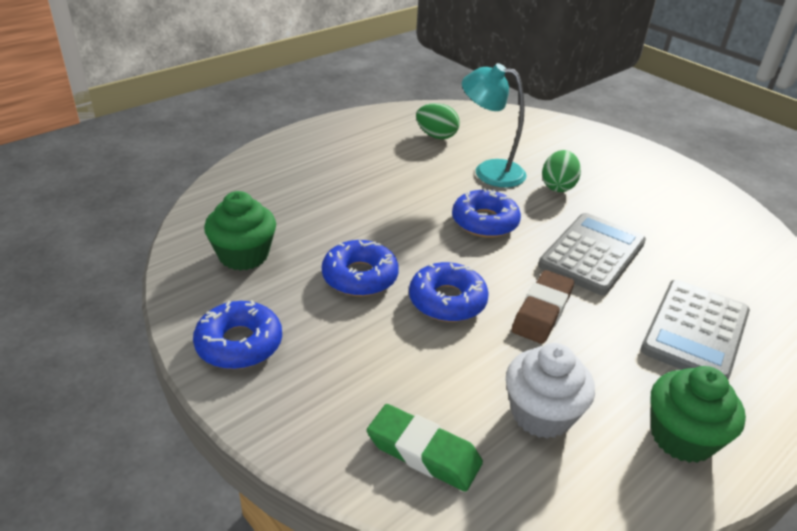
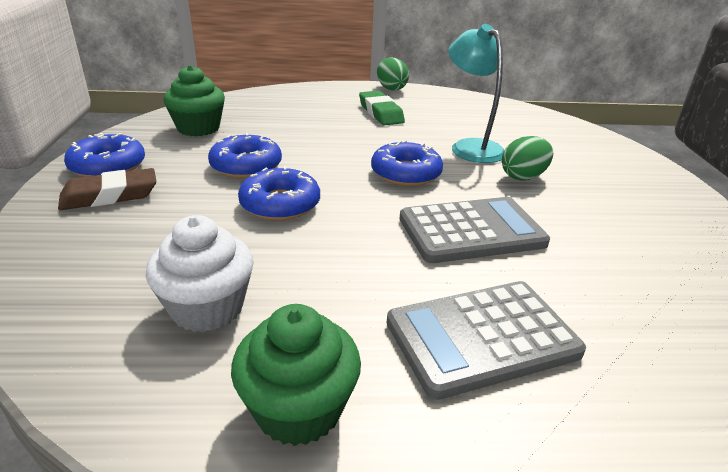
camera: 40 degrees right, 5 degrees down
green eraser [367,404,483,492] -> green eraser moved to [359,91,405,125]
green egg [416,103,460,139] -> green egg moved to [377,58,409,91]
brown eraser [512,270,574,344] -> brown eraser moved to [58,168,157,210]

